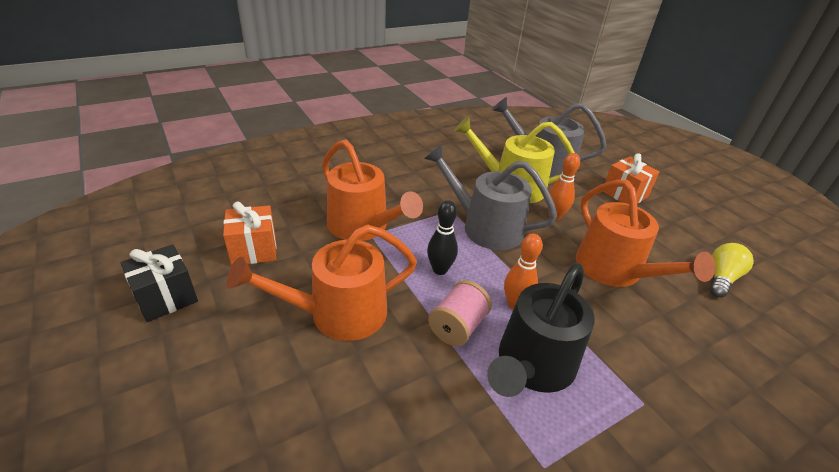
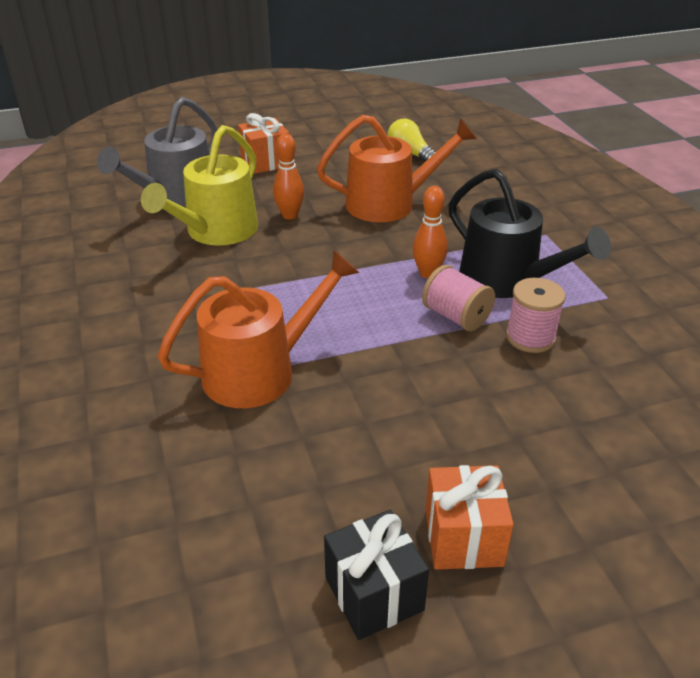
camera: 75 degrees left, 0 degrees up
orange gift [223,202,276,266] -> orange gift moved to [425,465,514,570]
orange watering can [227,225,417,341] -> none
grey watering can [424,144,557,250] -> none
black bowling pin [427,200,458,275] -> none
none -> pink spool [506,278,566,353]

